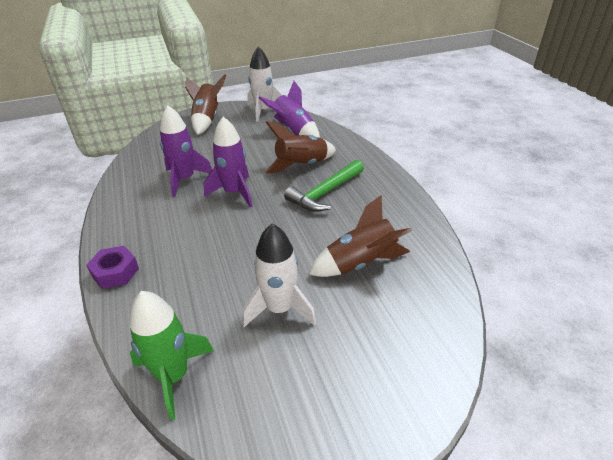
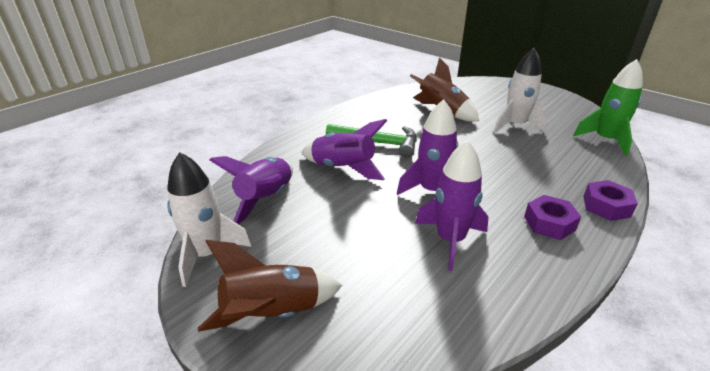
camera: 120 degrees left, 5 degrees down
brown rocket [265,121,336,174] -> purple rocket [301,119,387,180]
none -> purple nut [524,195,581,240]

